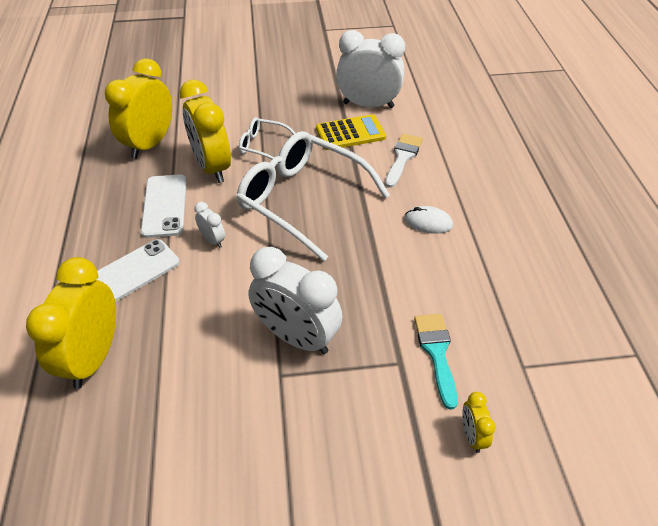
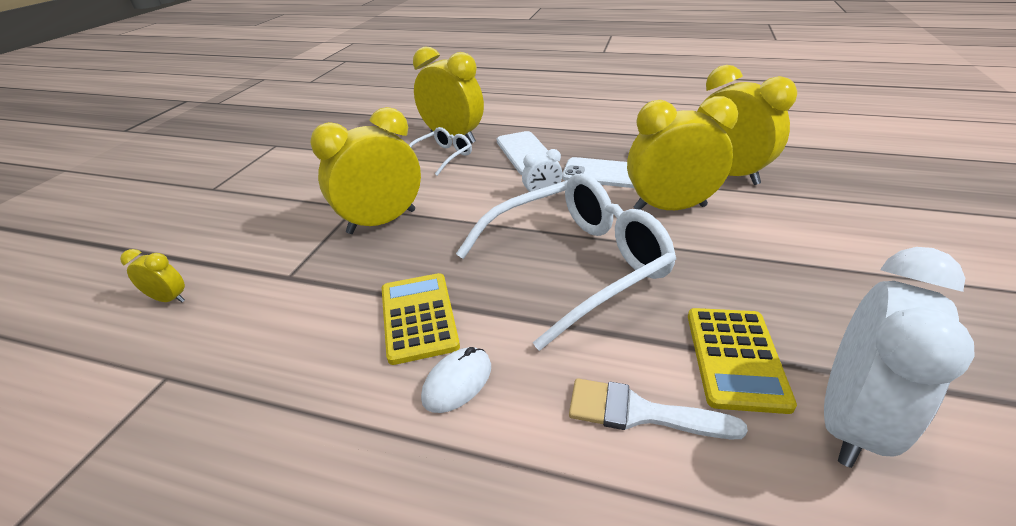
camera: 115 degrees right, 10 degrees down
white glasses [239,117,296,159] -> white glasses moved to [409,127,472,176]
white clock [248,247,342,354] -> yellow clock [310,107,421,234]
white brush [385,134,423,188] -> white brush turned 150 degrees clockwise [569,378,748,439]
turquoise brush [414,314,458,410] -> none
none -> yellow calculator [382,273,460,365]

